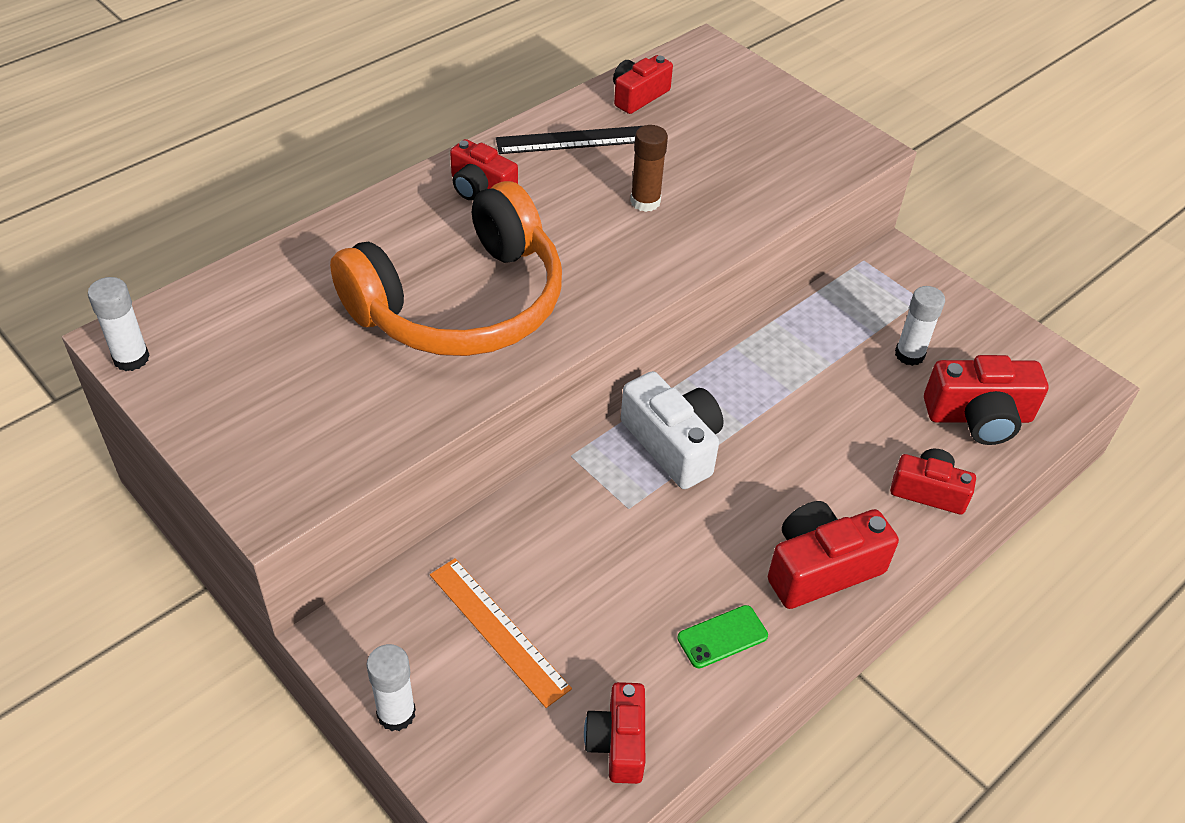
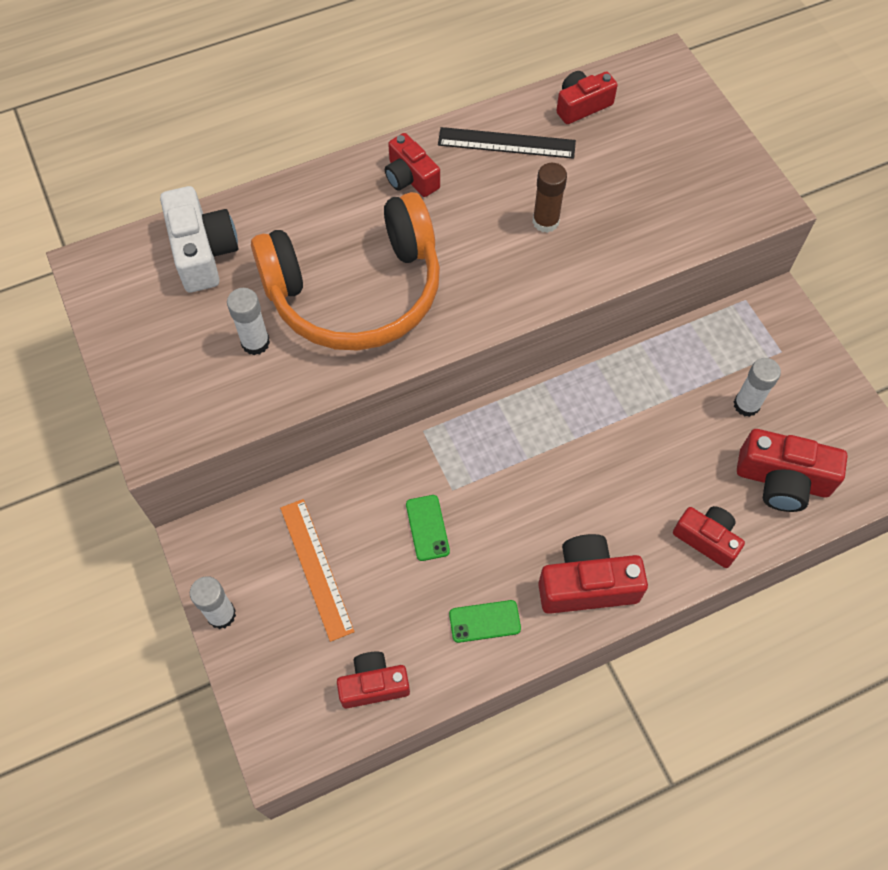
camera: 20 degrees right, 15 degrees up
white glue stick [88,277,150,371] -> white glue stick moved to [227,288,270,355]
red camera [584,682,645,784] -> red camera turned 60 degrees clockwise [337,652,410,708]
white camera [621,371,723,489] -> white camera moved to [160,186,238,292]
none -> green phone [406,495,450,561]

